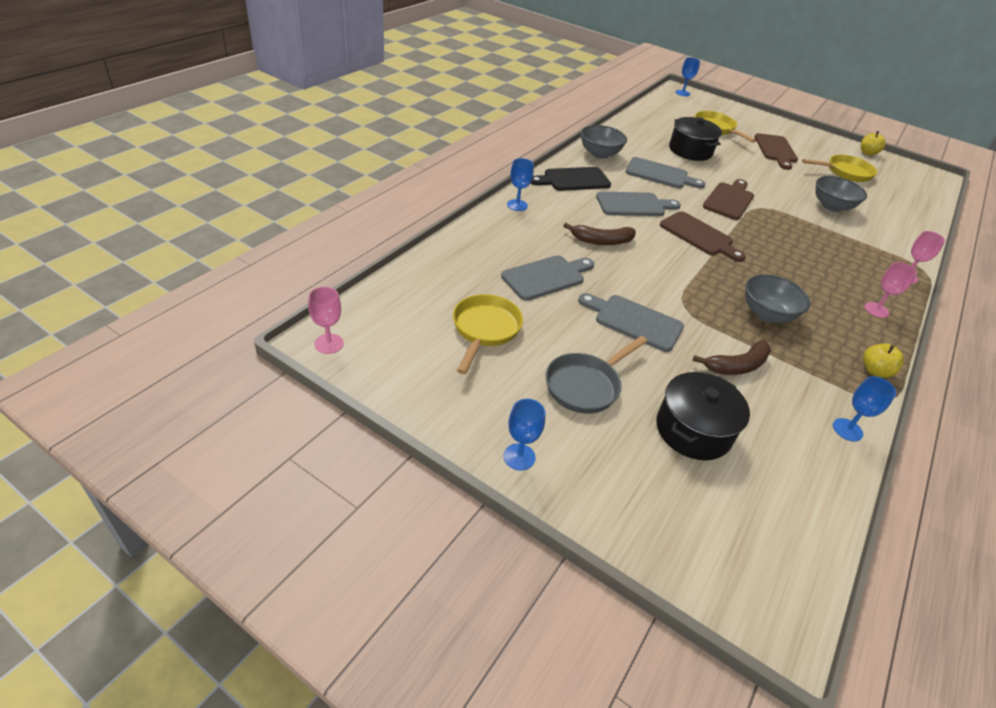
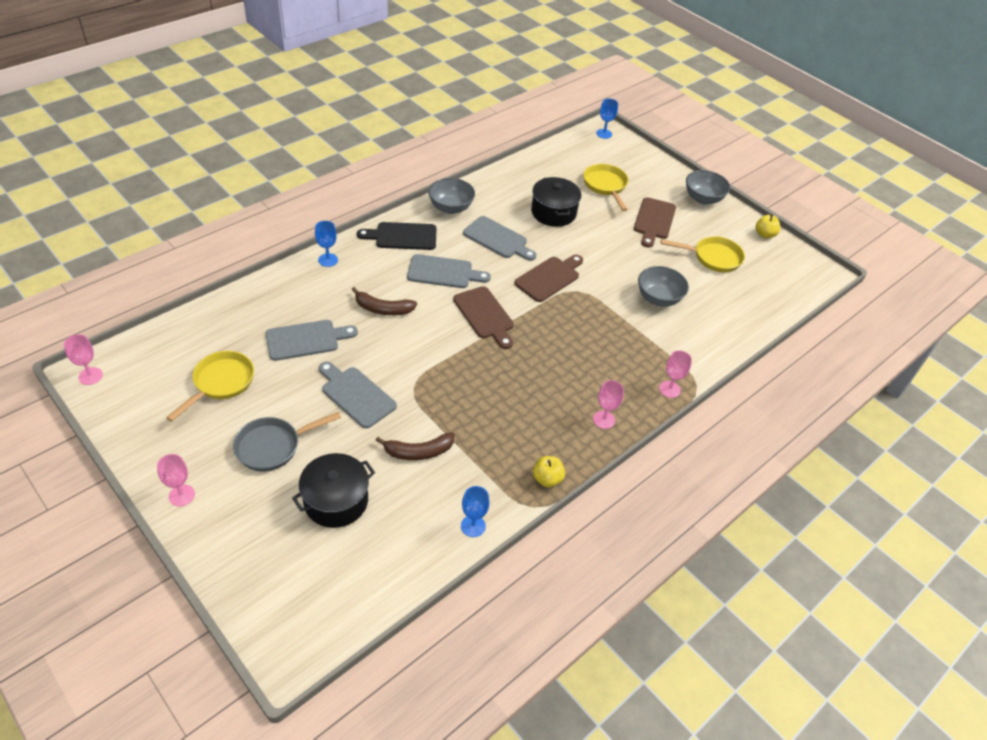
camera: 15 degrees right, 5 degrees up
blue goblet [503,399,545,470] -> pink goblet [157,454,195,506]
grey bowl [745,274,810,323] -> grey bowl moved to [686,170,730,205]

